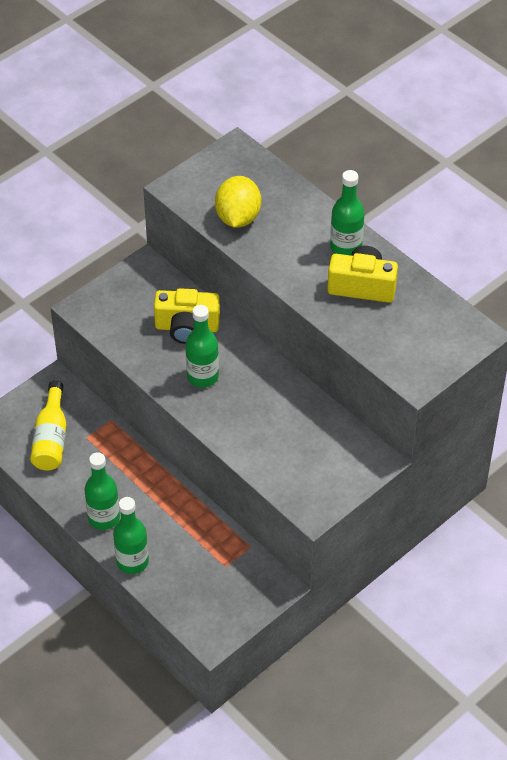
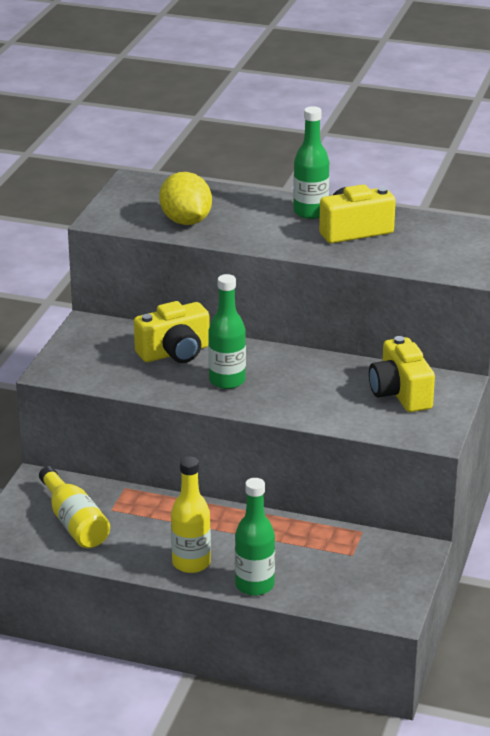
camera: 30 degrees left, 20 degrees down
green bottle [84,452,120,530] -> yellow bottle [171,457,211,573]
none -> yellow camera [369,336,435,412]

